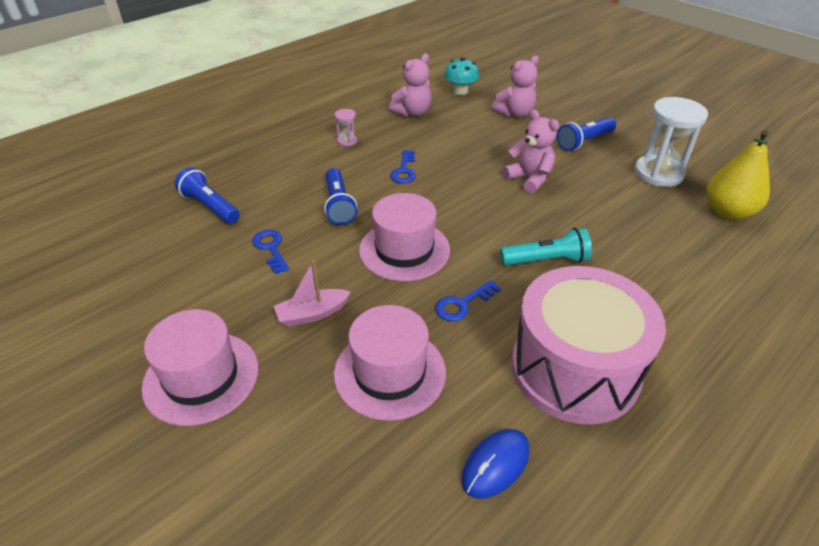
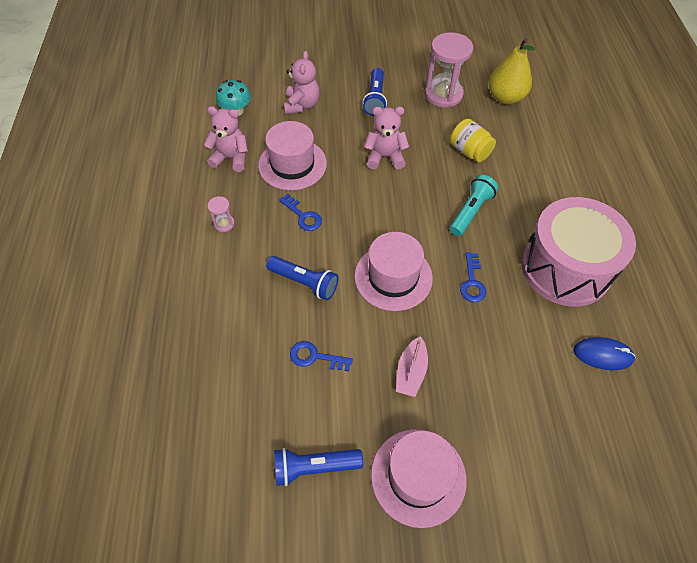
camera: 50 degrees left, 15 degrees up
blue flashlight [175,167,240,224] -> blue flashlight moved to [274,448,363,486]
pink hat [334,305,446,421] -> pink hat moved to [258,121,327,191]
pink teddy bear [389,54,432,116] -> pink teddy bear turned 75 degrees counterclockwise [204,106,248,172]
blue mouse [461,429,529,499] -> blue mouse turned 75 degrees counterclockwise [573,337,635,370]
white hourglass [634,97,708,187] -> pink hourglass [425,32,473,108]
none -> yellow jar [450,119,496,162]

